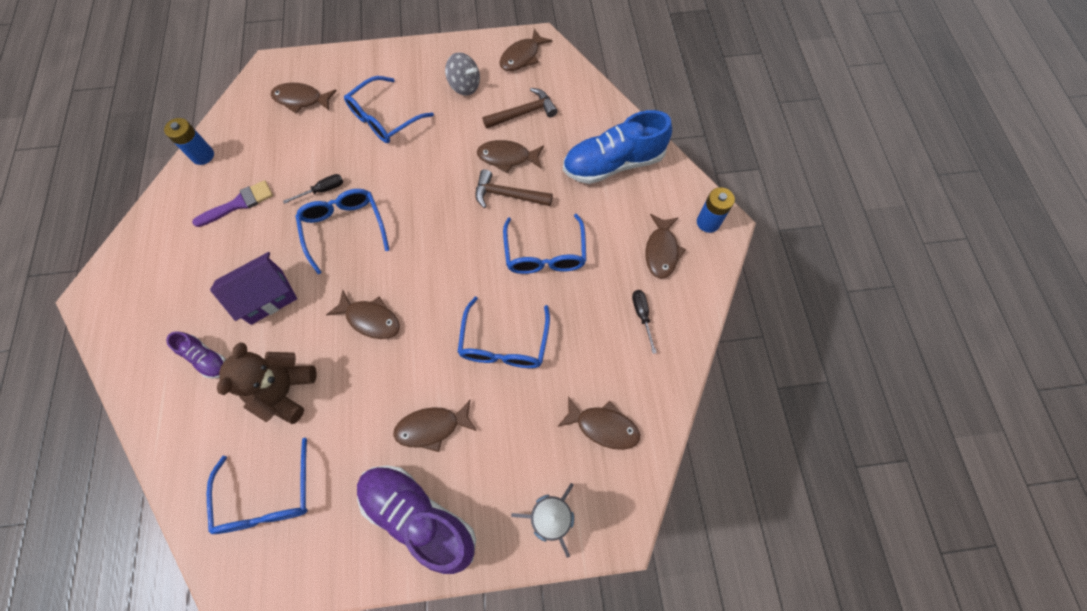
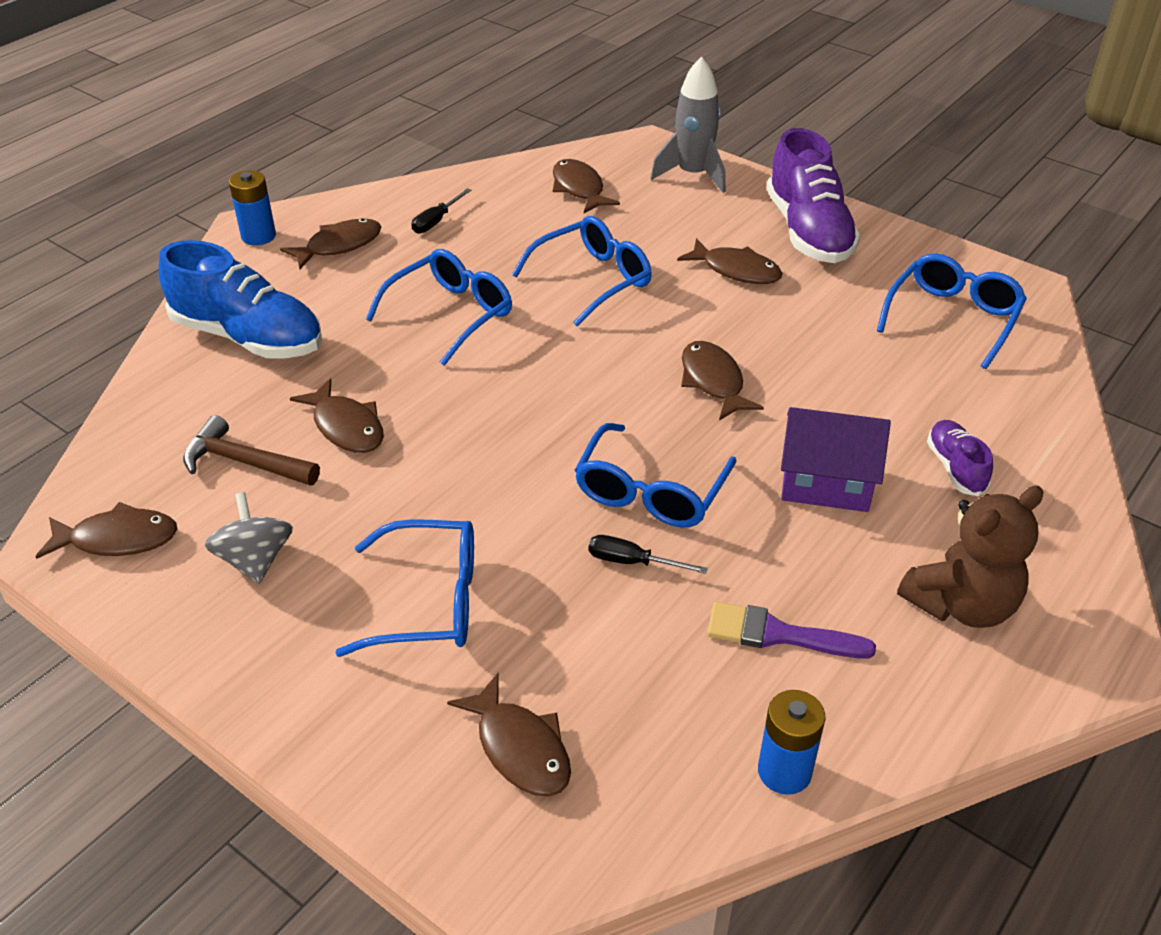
camera: 135 degrees left, 25 degrees down
brown teddy bear [217,342,317,424] -> brown teddy bear moved to [897,485,1043,628]
brown hammer [475,169,553,208] -> none

